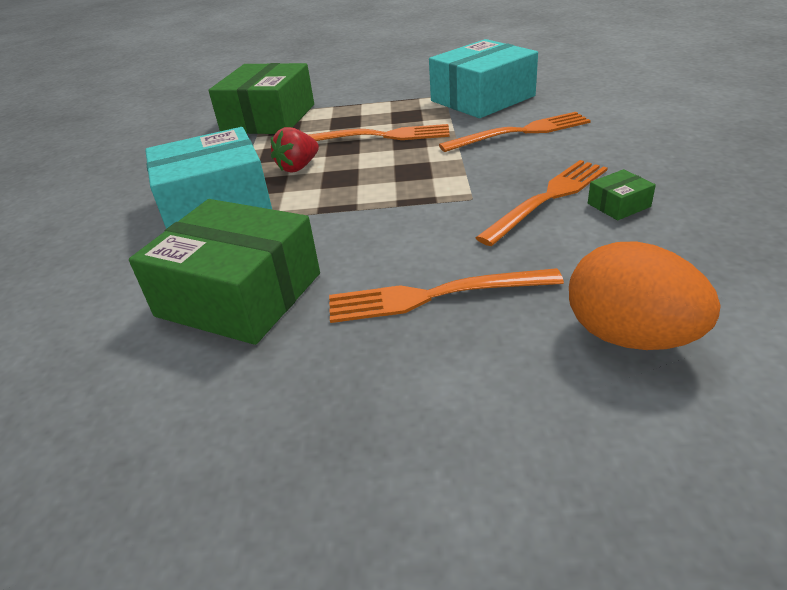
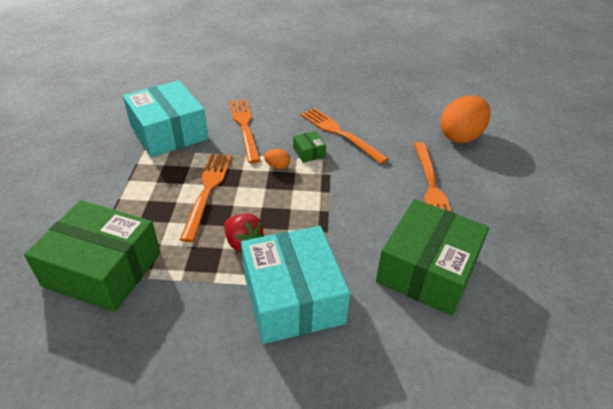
camera: 90 degrees left, 5 degrees up
green box [588,169,656,220] -> green box moved to [293,131,326,163]
none -> orange egg [264,149,290,169]

